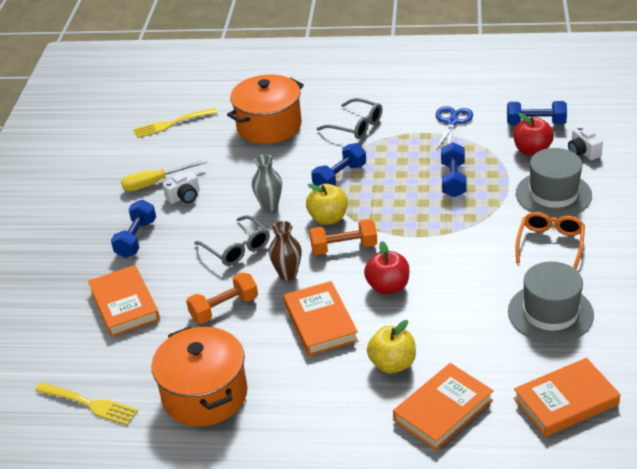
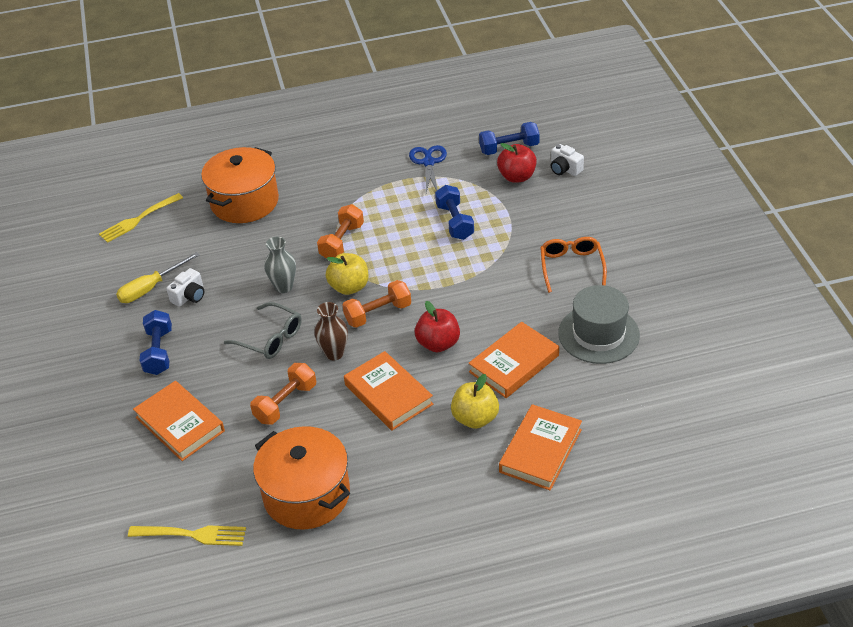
camera: 20 degrees left, 5 degrees up
blue dumbbell [311,143,366,186] -> orange dumbbell [317,204,364,259]
grey glasses [316,98,382,139] -> none
orange book [513,358,621,437] -> orange book moved to [468,322,559,398]
grey hat [516,148,592,218] -> none

